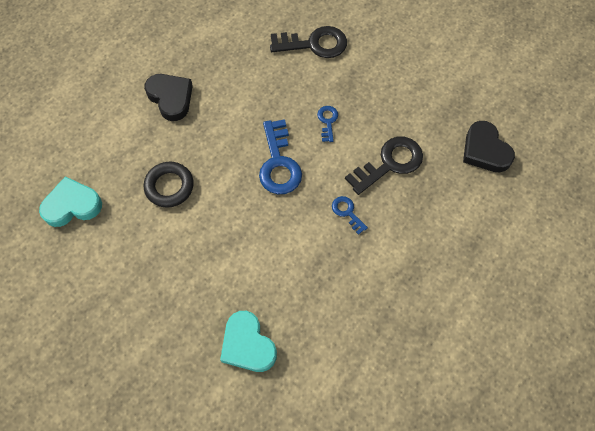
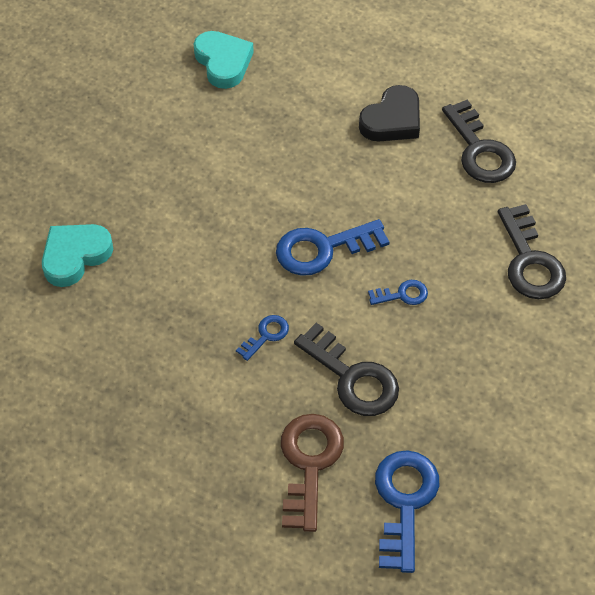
camera: 80 degrees right, 10 degrees down
black ring [144,162,194,208] -> none
black heart [463,121,515,172] -> blue key [375,450,439,573]
none -> brown key [281,414,344,532]
none -> black key [442,100,516,183]

